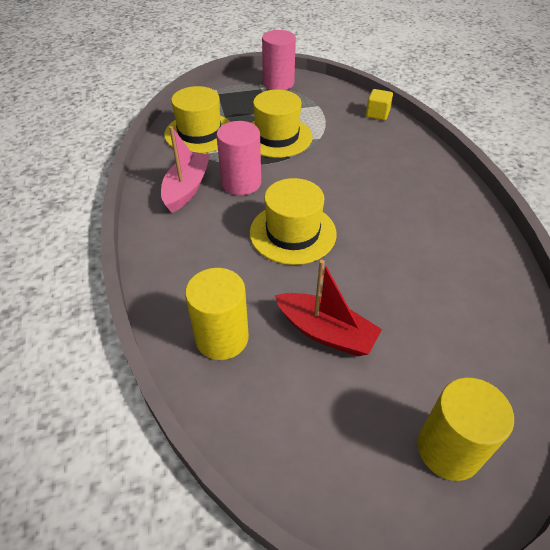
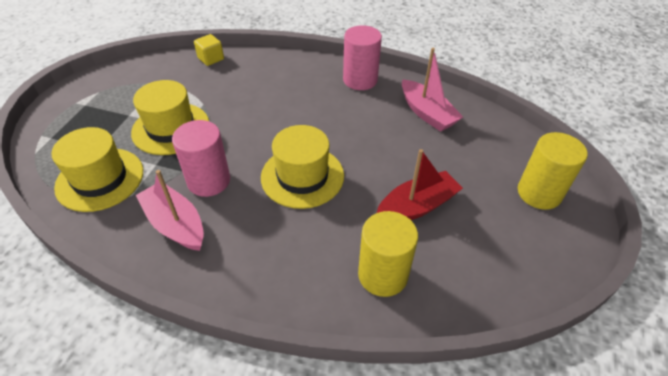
camera: 60 degrees left, 0 degrees up
pink cylinder [262,30,296,90] -> pink cylinder moved to [343,25,382,90]
none -> pink boat [402,48,463,132]

